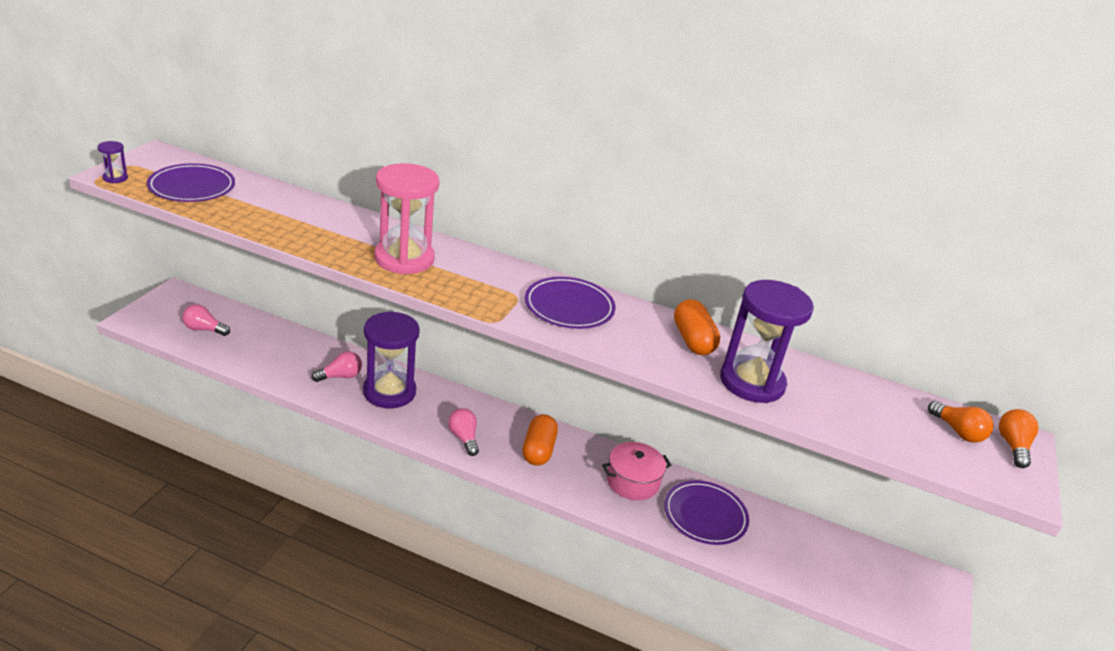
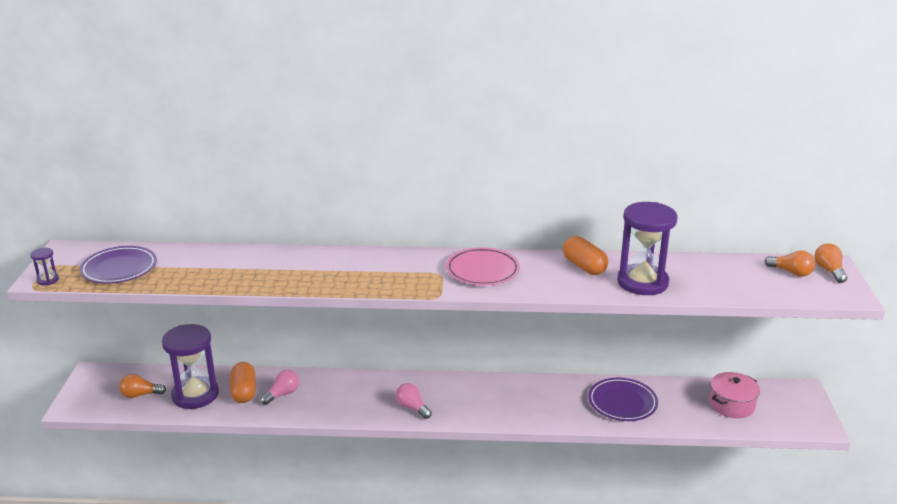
camera: 15 degrees left, 5 degrees down
pink light bulb [182,304,230,336] -> orange light bulb [119,374,166,398]
purple hourglass [363,311,420,408] -> purple hourglass moved to [162,324,219,409]
pink hourglass [374,163,439,274] -> none
orange capsule [522,414,558,466] -> orange capsule moved to [230,362,255,403]
purple plate [525,277,615,329] -> pink plate [446,247,520,285]
pink pot [602,442,671,500] -> pink pot moved to [709,372,760,418]

